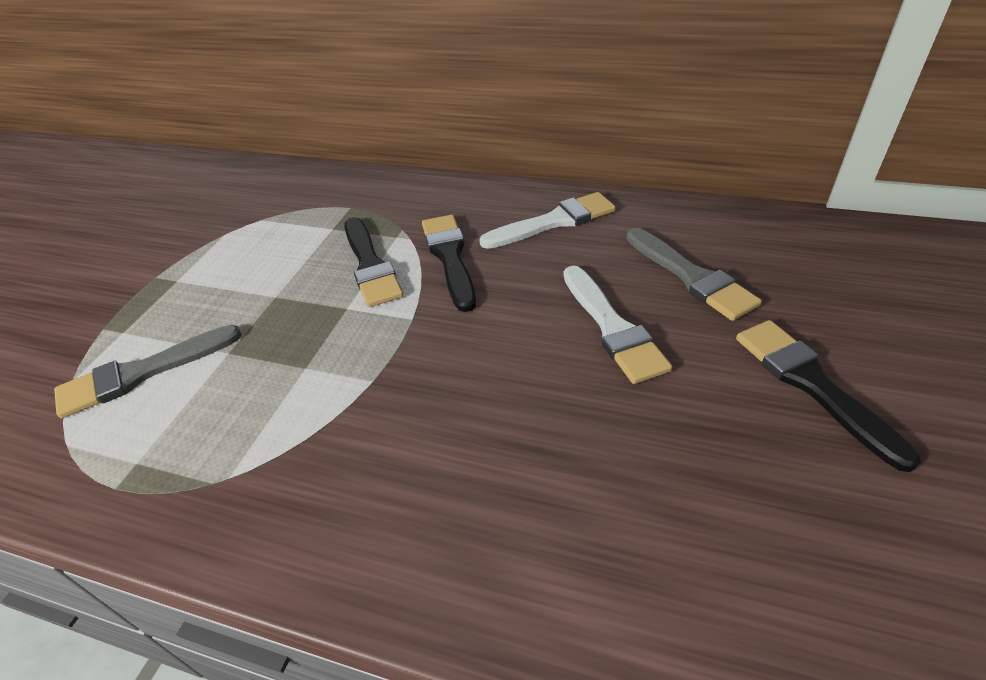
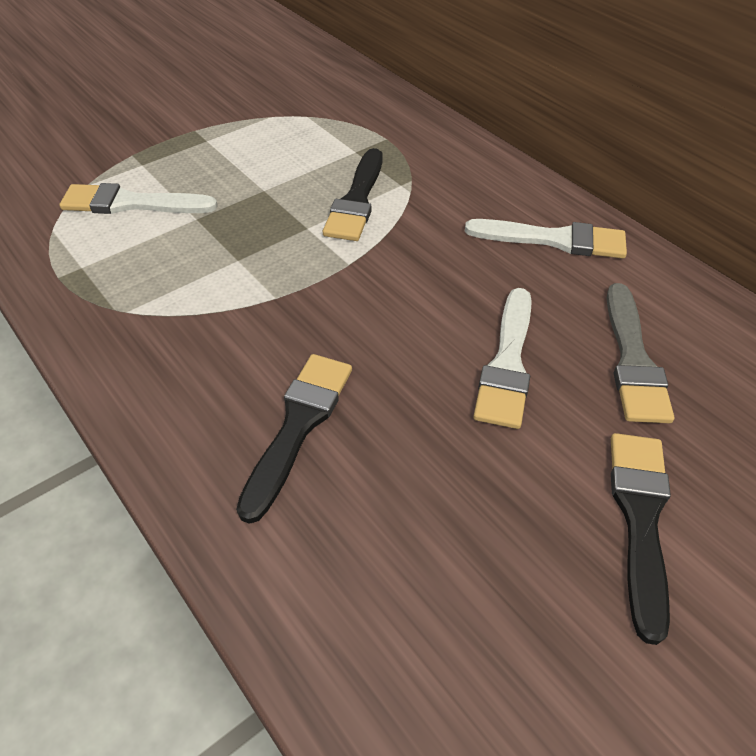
camera: 30 degrees right, 5 degrees up
grey brush [54,325,242,418] -> white brush [59,183,218,214]
black brush [422,215,476,312] -> black brush moved to [236,354,352,524]

